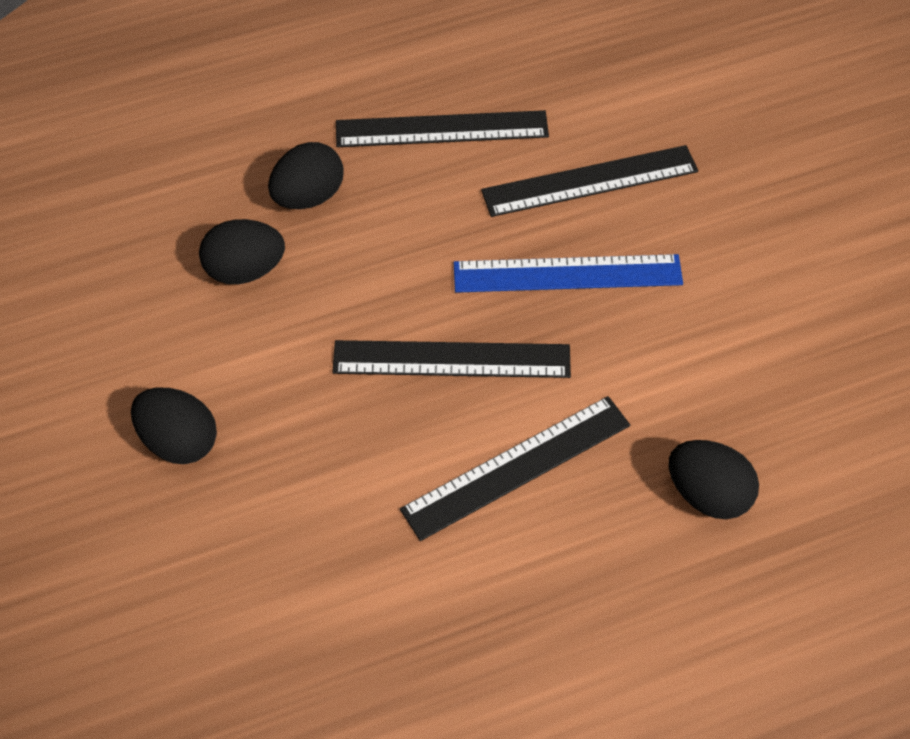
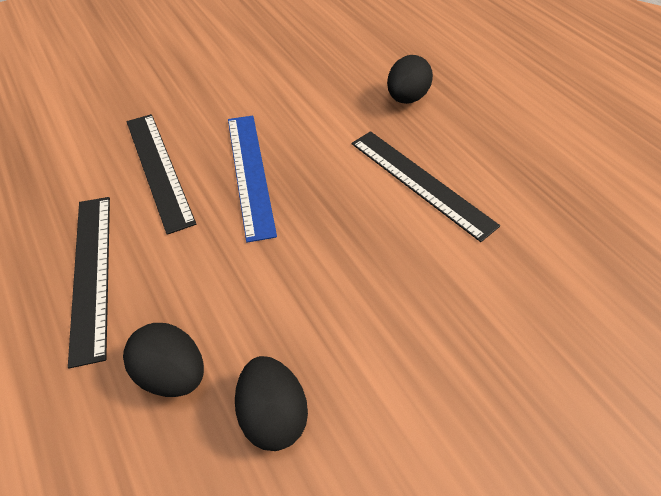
camera: 100 degrees left, 5 degrees down
black egg [131,388,217,464] -> none
black ruler [332,340,571,378] -> none

